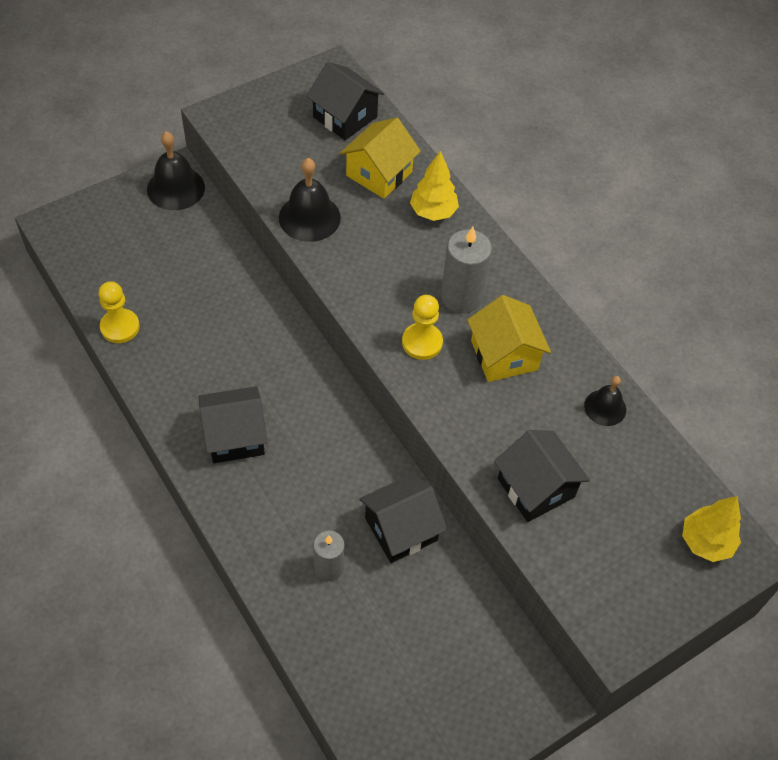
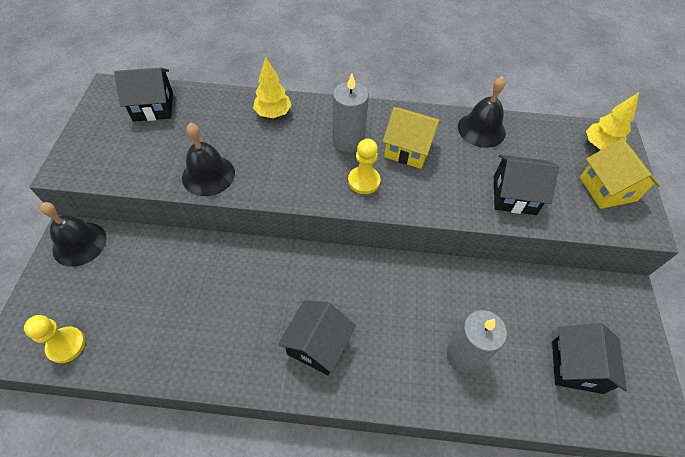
camera: 50 degrees left, 0 degrees up
yellow pawn [98,281,140,343] -> yellow pawn moved to [24,315,85,363]
grey candle [313,531,345,581] -> grey candle [447,310,507,373], size x1.55
yellow house [340,118,421,199] -> yellow house moved to [580,138,660,209]
black house [359,474,447,563] -> black house moved to [552,323,627,394]
black bell [584,376,626,426] -> black bell [458,76,506,148], size x1.62

